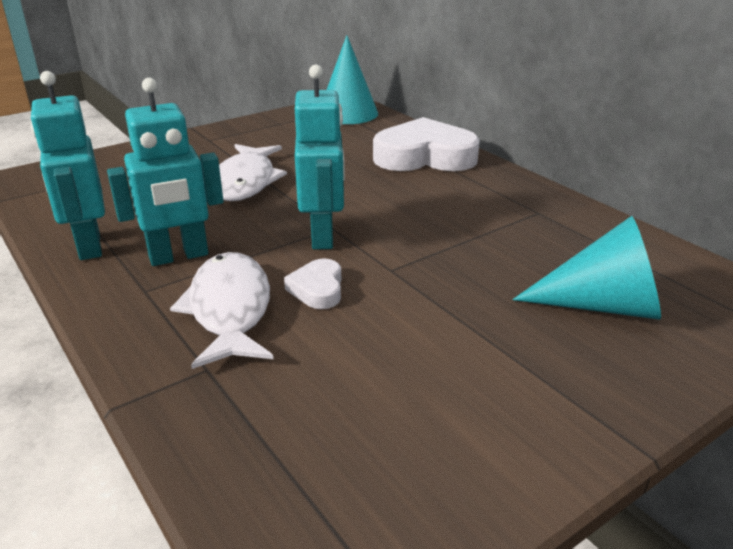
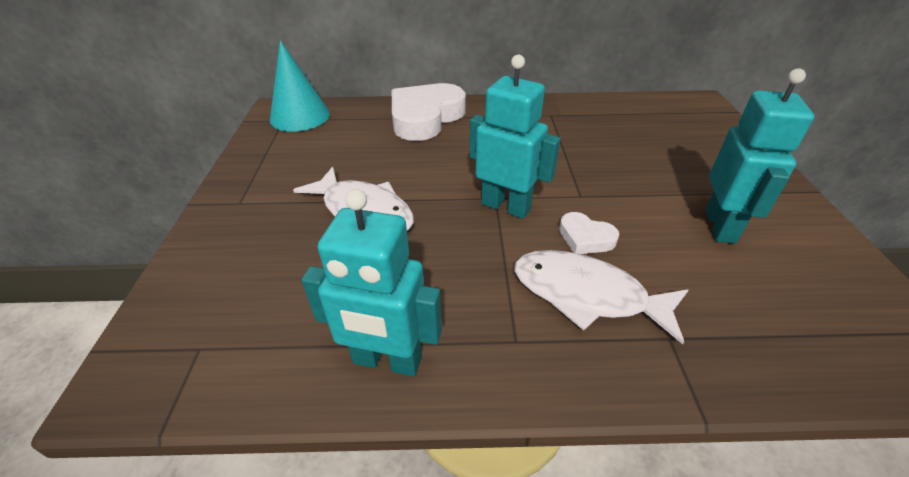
camera: 55 degrees left, 10 degrees up
turquoise robot [107,78,224,266] -> turquoise robot moved to [706,68,814,244]
turquoise cone [512,216,661,320] -> none

